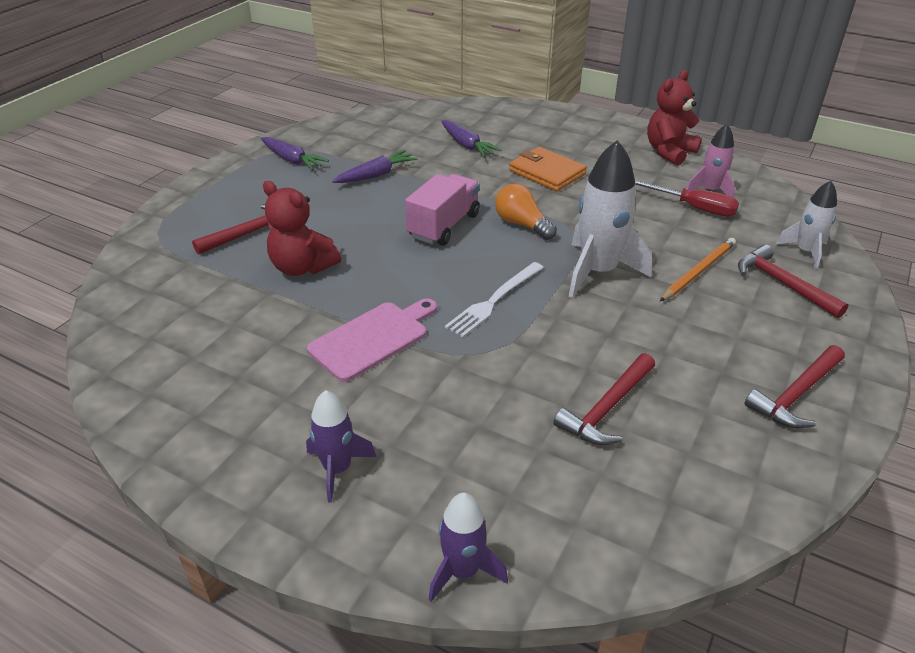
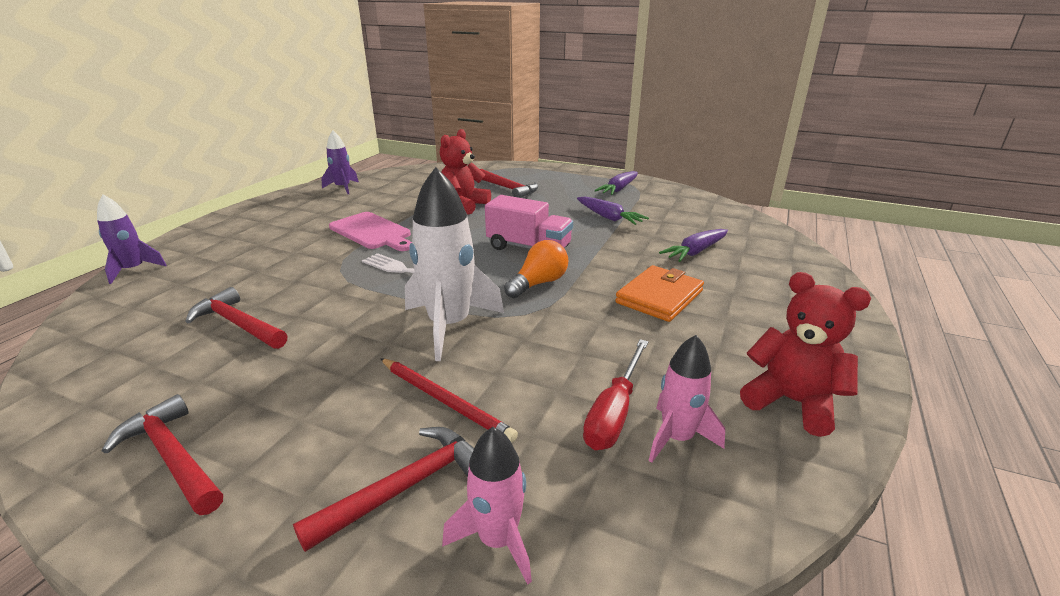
camera: 85 degrees right, 10 degrees down
purple rocket [306,390,376,503] -> purple rocket moved to [321,130,359,194]
orange pencil [660,238,736,301] -> red pencil [380,358,518,443]
white rocket [775,181,837,270] -> pink rocket [442,427,532,585]

